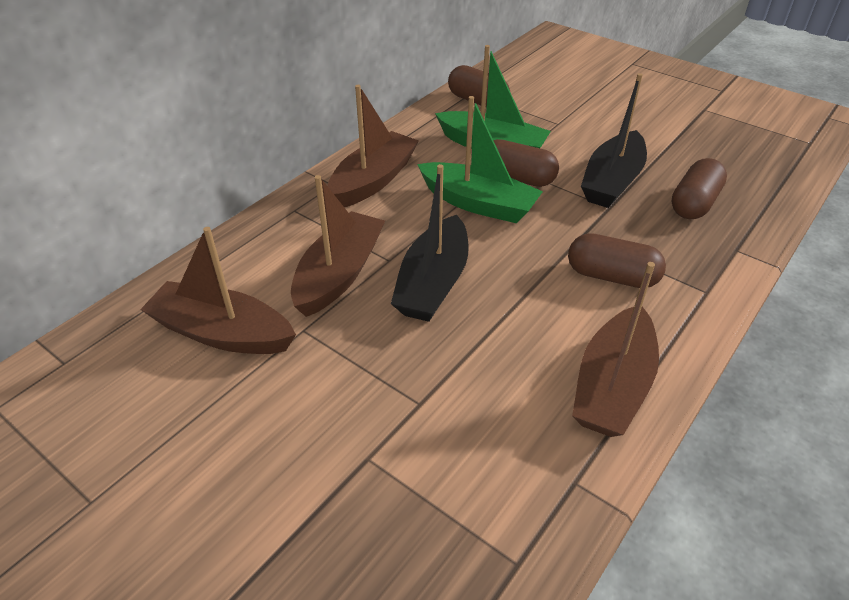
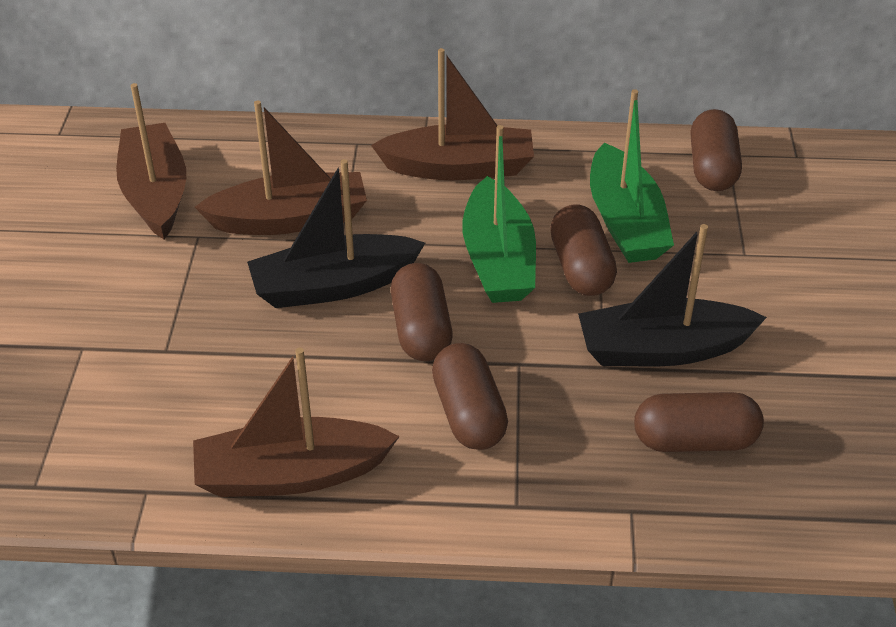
camera: 55 degrees right, 0 degrees up
none -> brown capsule [391,263,453,361]

